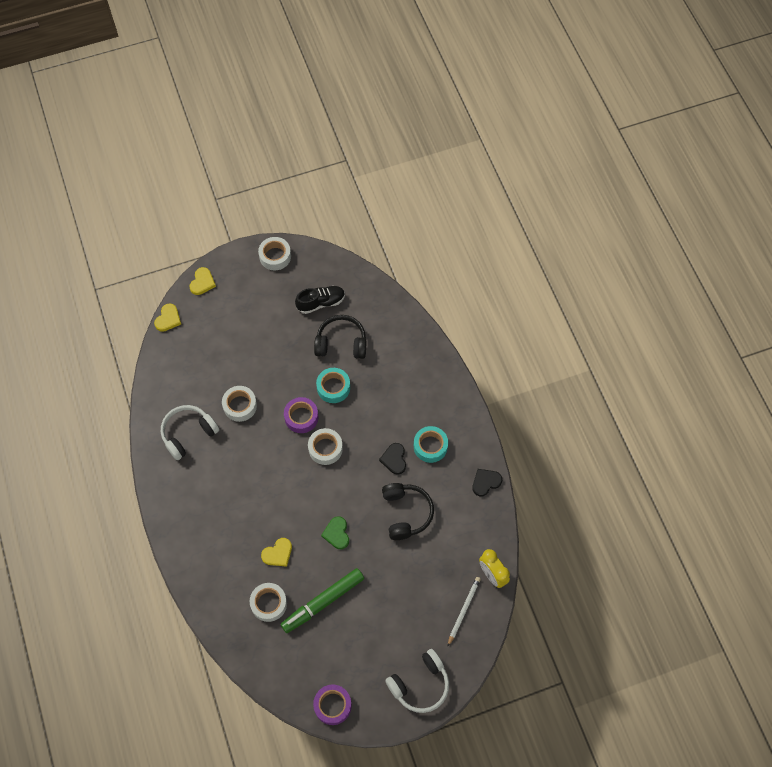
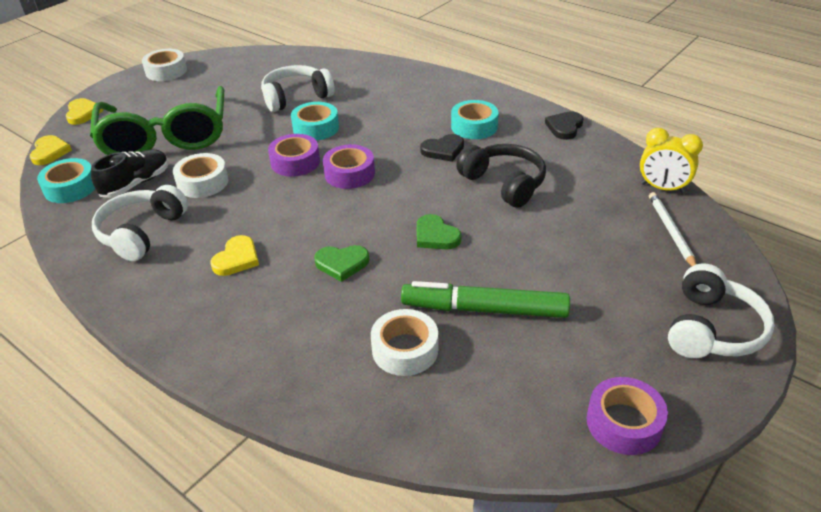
camera: 30 degrees left, 25 degrees down
yellow heart [261,538,292,567] -> yellow heart moved to [211,235,259,276]
green marker [281,568,364,633] -> green marker turned 75 degrees clockwise [401,281,570,318]
black shoe [295,286,345,314] -> black shoe moved to [91,149,169,198]
white tape [308,428,343,465] -> purple tape [323,144,375,189]
black headphones [314,315,366,359] -> white headphones [261,65,335,112]
black heart [379,443,406,475] -> black heart turned 75 degrees counterclockwise [420,134,464,162]
none -> turquoise tape [37,158,95,203]
none -> green glasses [90,86,224,155]
none -> green heart [314,245,369,282]

